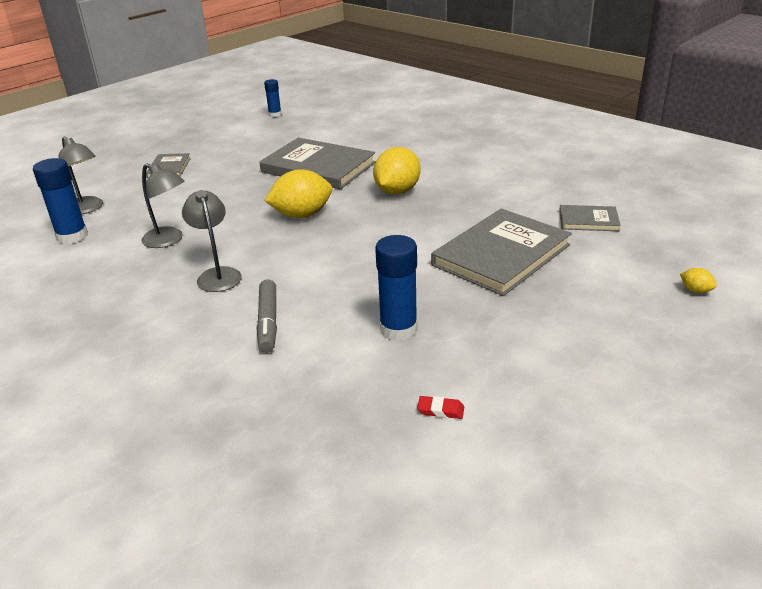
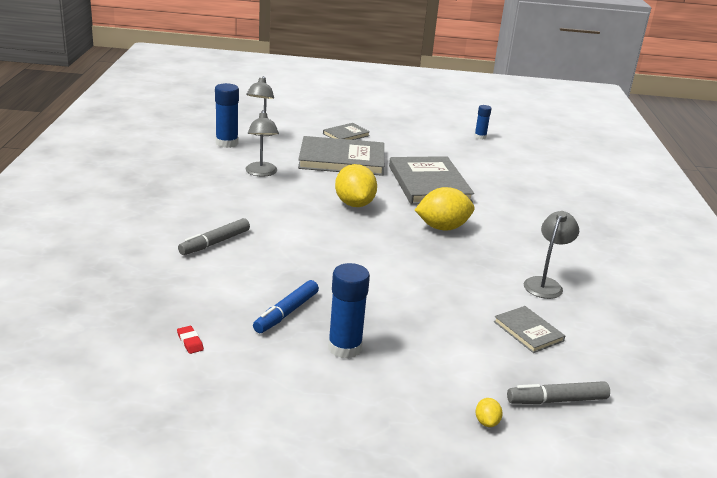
camera: 45 degrees right, 5 degrees down
grey lamp [182,190,242,292] -> grey lamp moved to [524,211,579,299]
yellow lemon [264,169,332,218] -> yellow lemon turned 45 degrees clockwise [335,164,377,207]
blue glue stick [375,235,418,341] -> blue glue stick moved to [328,263,370,359]
grey book [431,208,572,296] -> grey book moved to [298,136,384,176]
none -> blue marker [253,280,319,333]
none -> grey marker [507,381,610,404]

